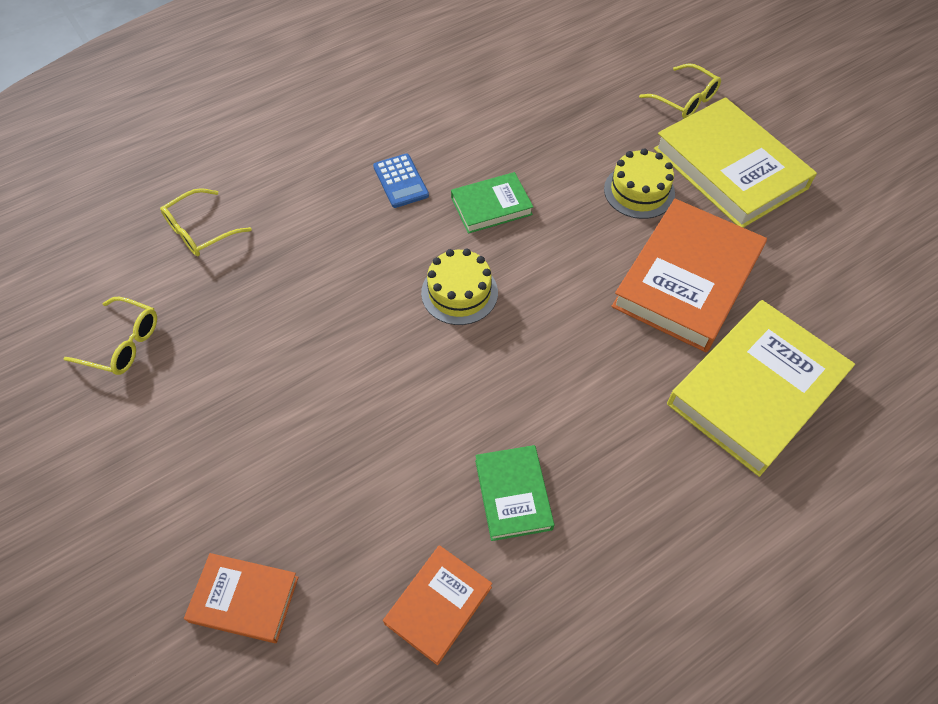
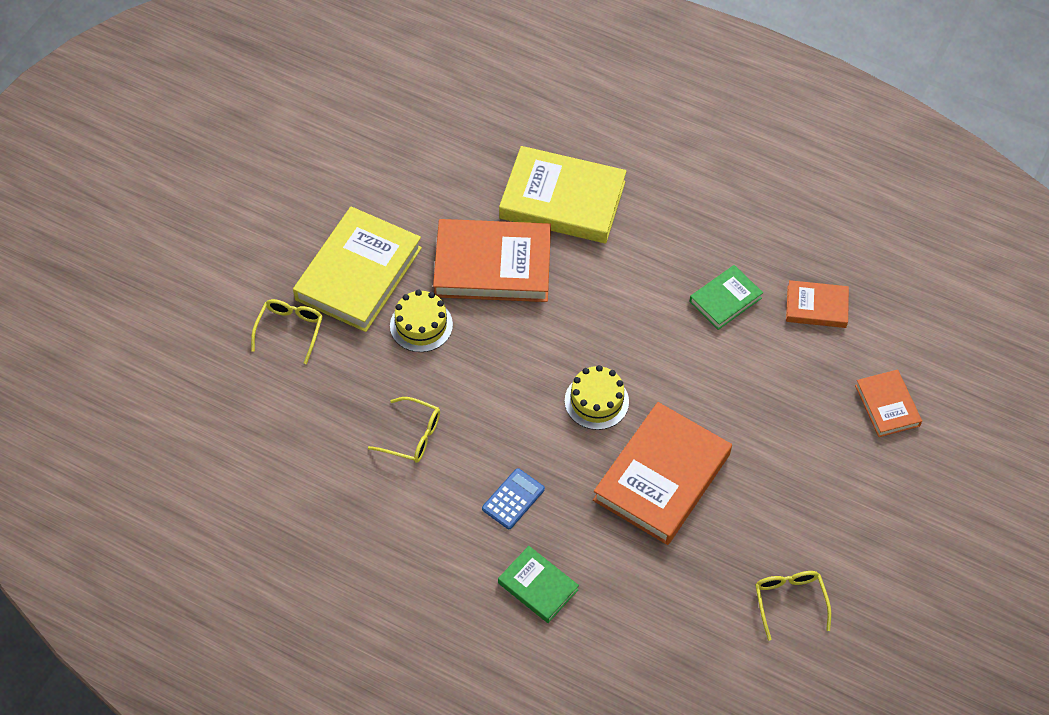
camera: 120 degrees left, 0 degrees up
yellow glasses [160,188,252,256] -> yellow glasses moved to [368,397,440,463]
green book [451,172,533,234] -> green book moved to [498,546,579,623]
none -> orange book [593,402,732,545]

